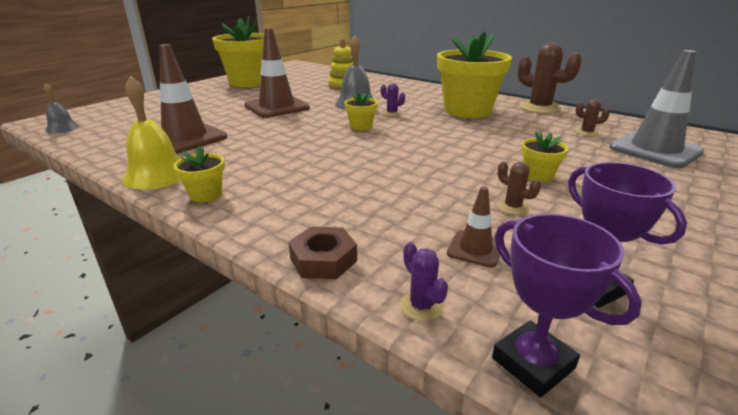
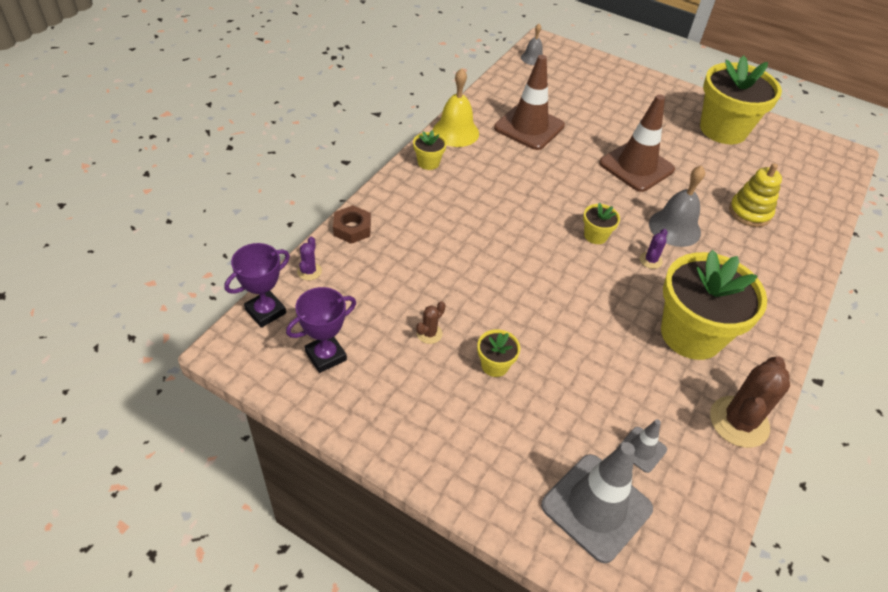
camera: 80 degrees right, 20 degrees up
purple cactus [400,242,448,321] -> purple cactus turned 45 degrees counterclockwise [297,237,322,280]
brown traffic cone [447,186,500,268] -> none
brown cactus [575,99,610,137] -> grey traffic cone [618,419,667,473]

